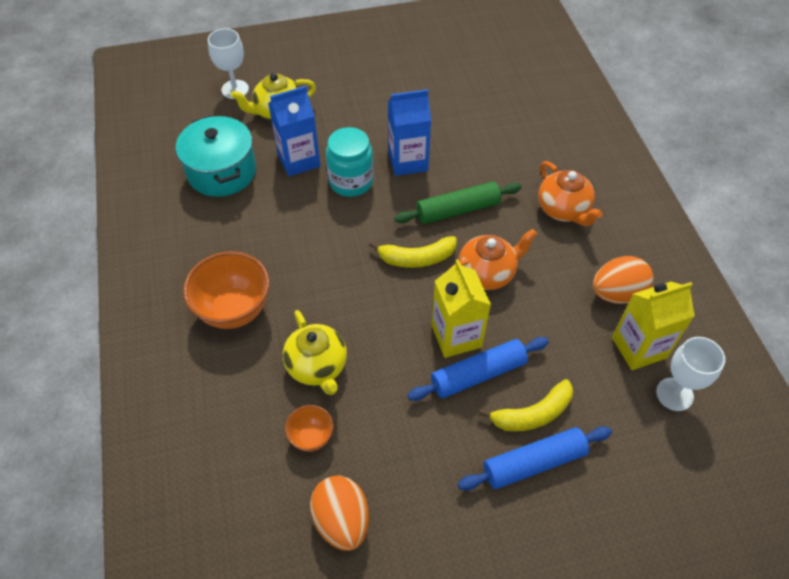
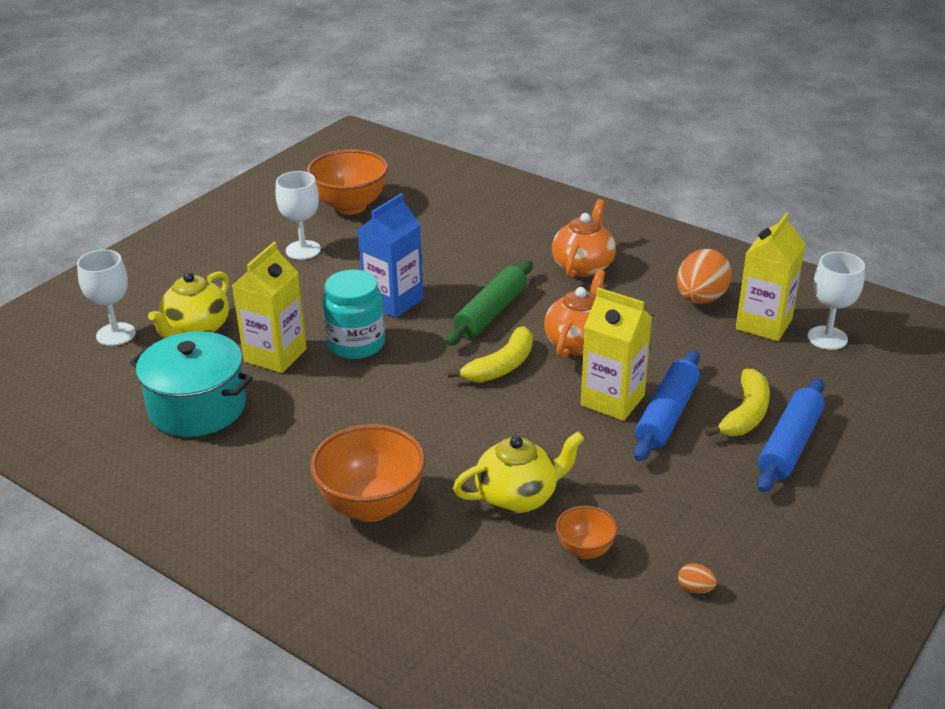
camera: 40 degrees left, 20 degrees down
blue carton [268,86,320,176] -> yellow carton [232,242,307,373]
yellow teapot [283,310,347,395] -> yellow teapot turned 45 degrees counterclockwise [453,432,584,513]
orange egg [310,476,369,551] -> orange egg [678,563,717,593], size x0.42
orange teapot [538,161,603,226] -> orange teapot turned 90 degrees counterclockwise [552,199,616,278]
none -> white goblet [275,171,321,260]
none -> orange bowl [307,149,388,215]

